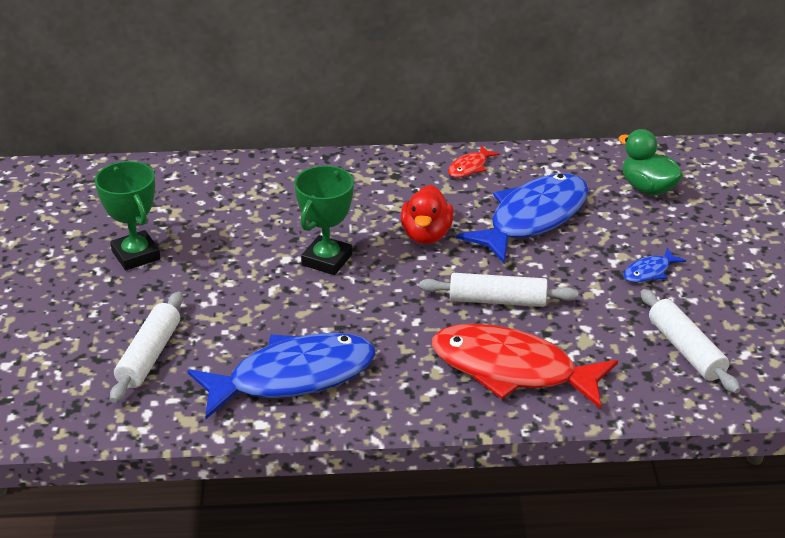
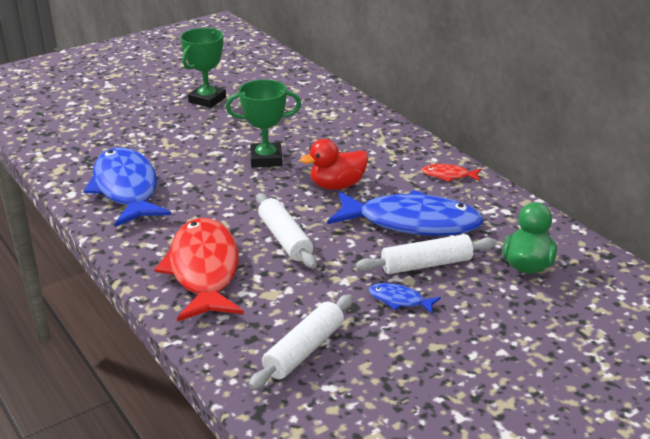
camera: 60 degrees right, 5 degrees down
white rolling pin [110,292,183,403] -> white rolling pin moved to [356,234,497,274]
blue fish [187,333,375,419] -> blue fish turned 150 degrees counterclockwise [84,147,171,227]

